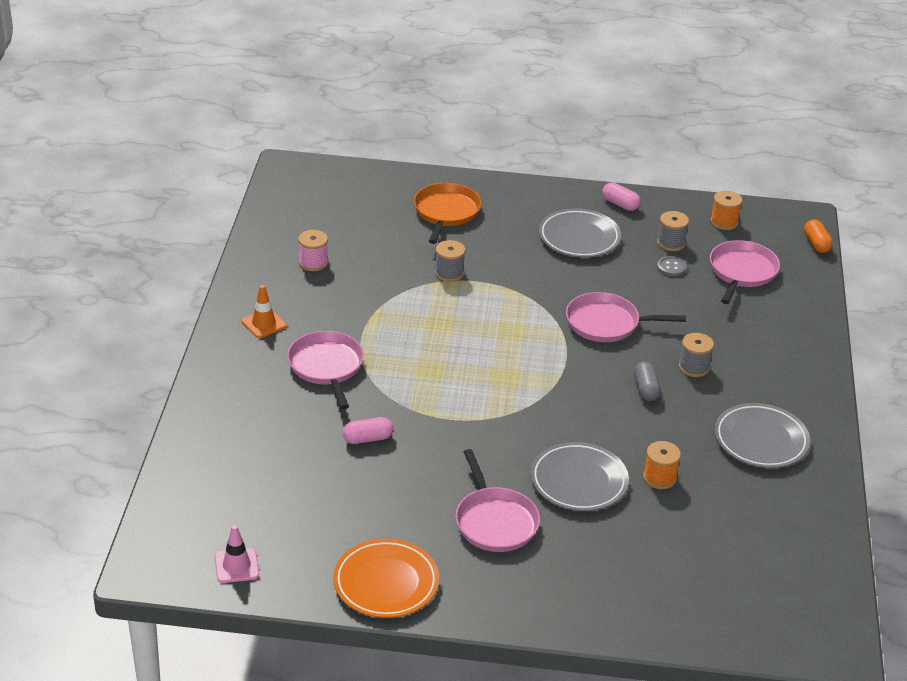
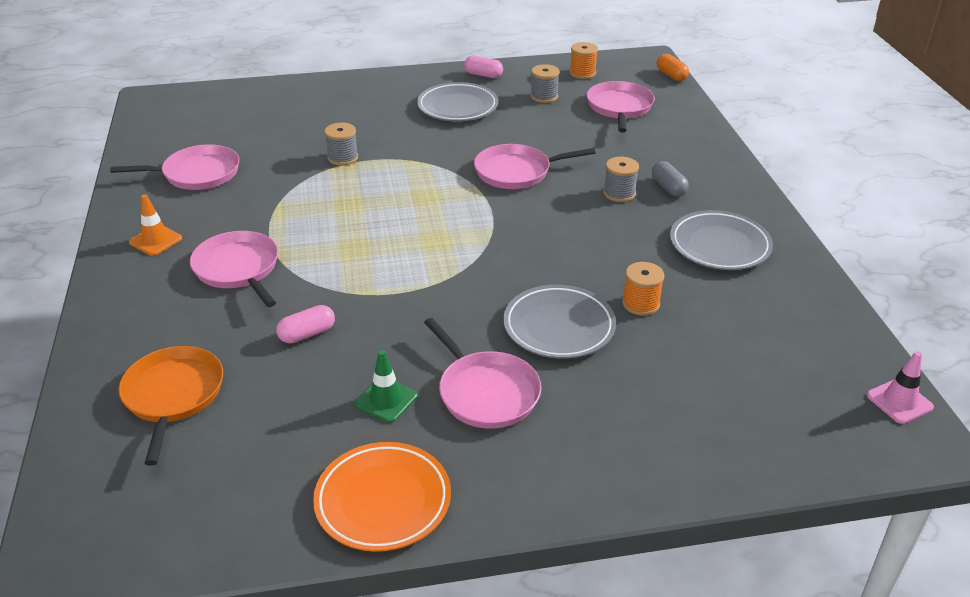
camera: 15 degrees left, 0 degrees up
pink traffic cone [215,525,259,583] -> pink traffic cone moved to [867,351,934,424]
pink spool [298,230,328,271] -> pink pan [110,144,240,190]
orange pan [414,183,481,244] -> orange pan moved to [118,346,223,466]
grey capsule [634,362,661,401] -> grey capsule moved to [652,161,689,197]
grey button [657,256,686,276] -> none
none -> green traffic cone [355,350,417,423]

